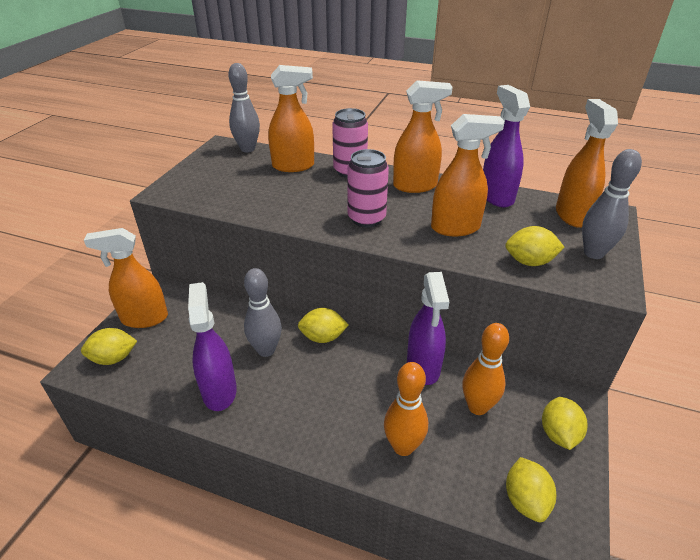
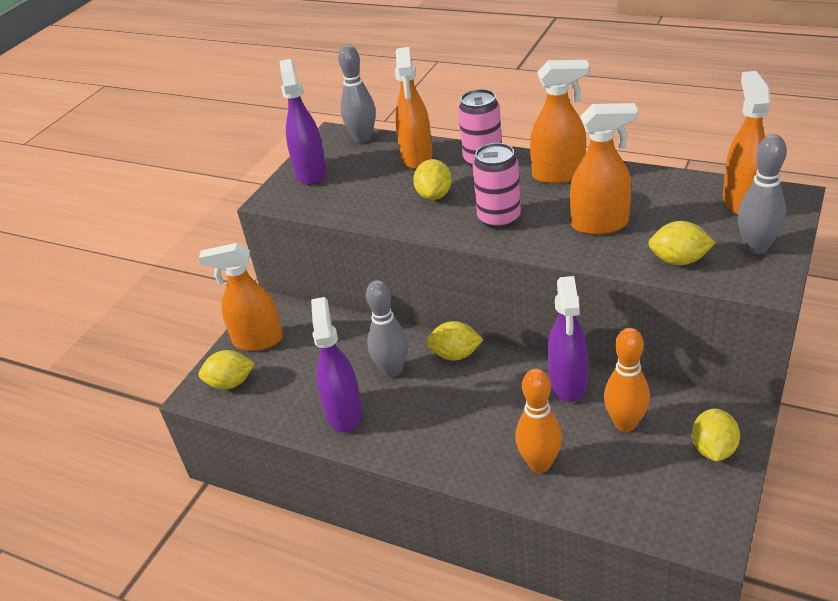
camera: 10 degrees right, 0 degrees up
orange spray bottle [268,65,314,172] -> orange spray bottle turned 90 degrees clockwise [395,47,433,169]
purple spray bottle [483,85,530,207] -> purple spray bottle moved to [280,59,327,185]
yellow lemon [506,457,556,522] -> yellow lemon moved to [413,159,452,200]

